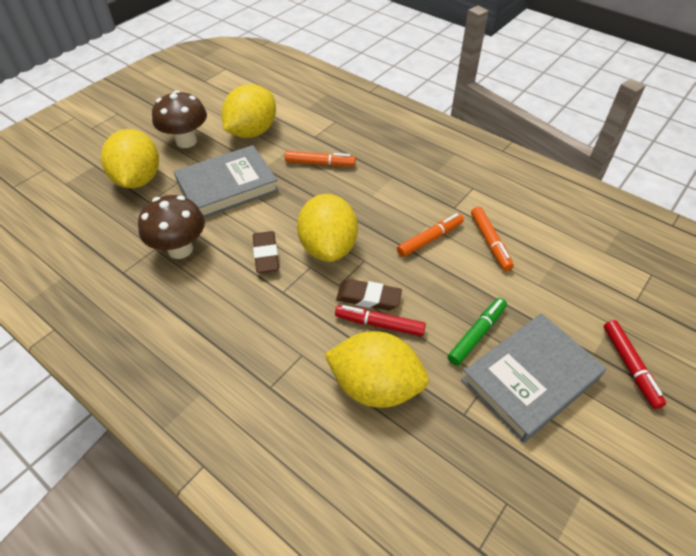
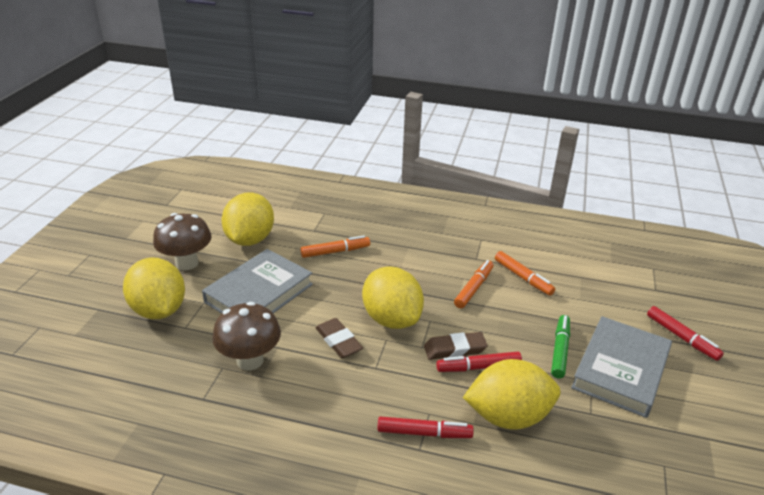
camera: 25 degrees left, 15 degrees down
none -> red marker [377,417,474,438]

